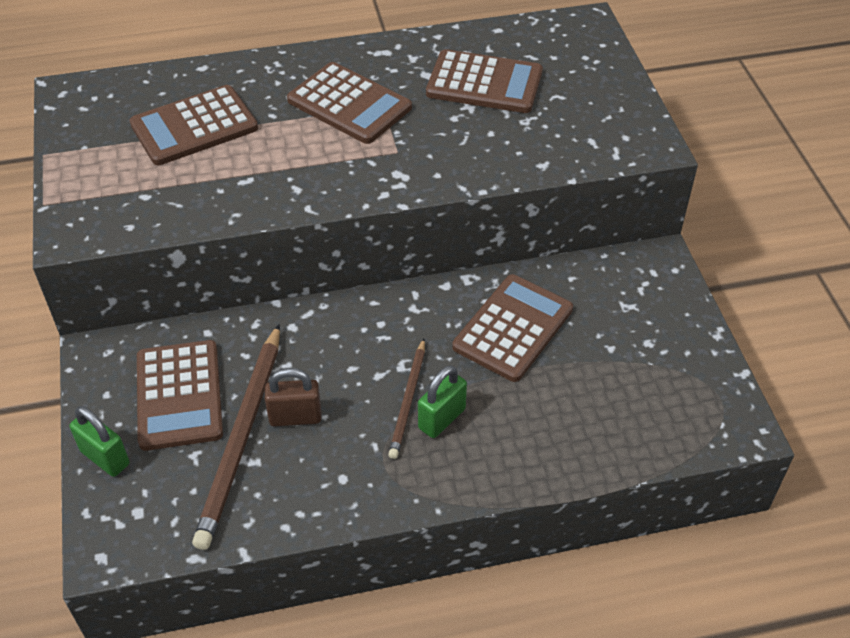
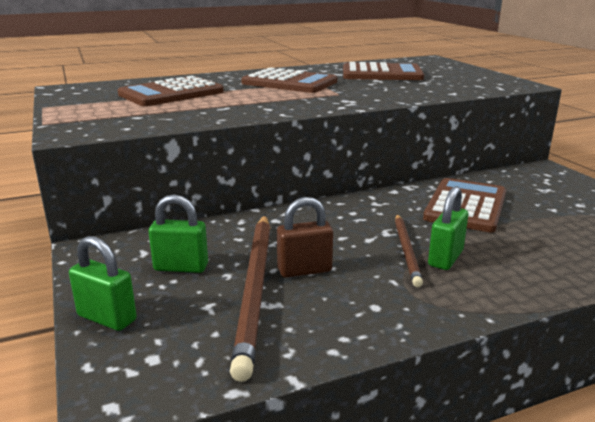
camera: 10 degrees left, 25 degrees down
brown calculator [137,340,223,451] -> green padlock [148,194,208,273]

